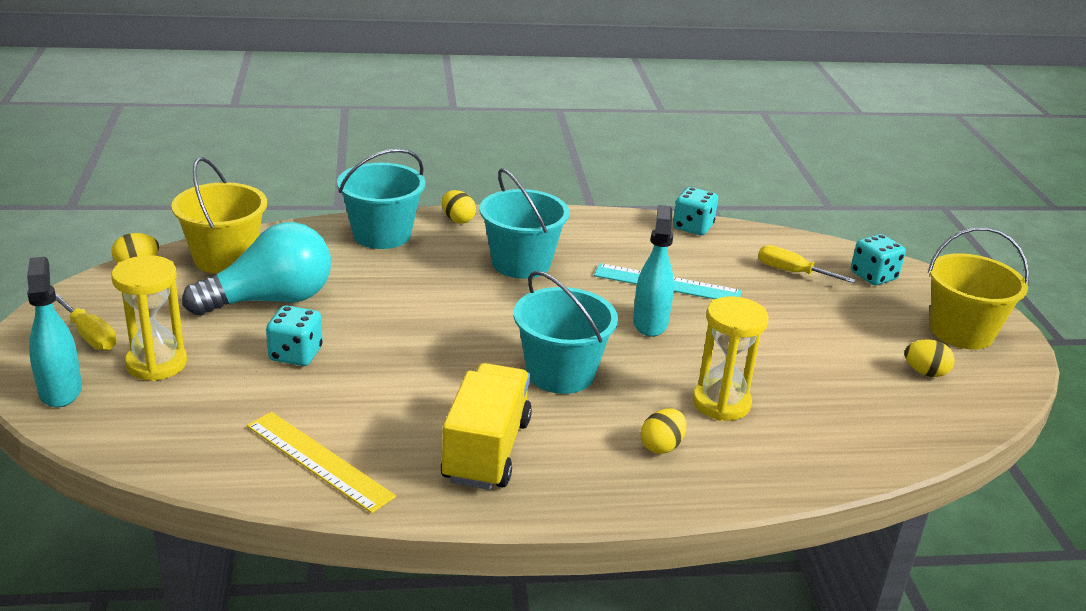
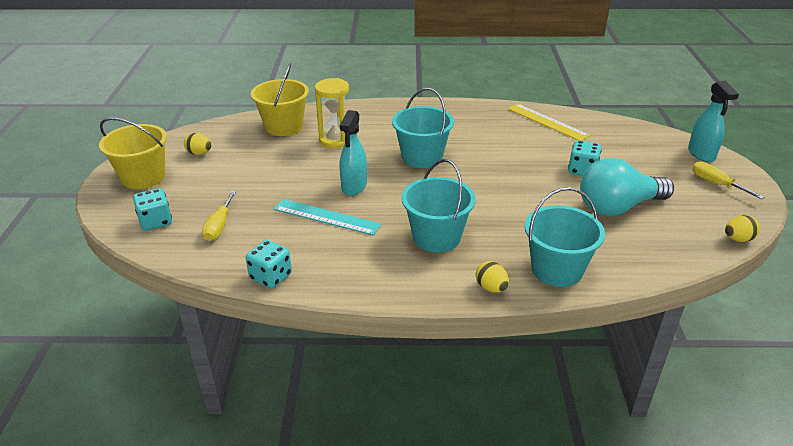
camera: 170 degrees left, 5 degrees up
yellow hourglass [111,255,187,381] -> none
yellow bucket [171,157,267,274] -> yellow bucket moved to [251,63,309,136]
yellow truck [440,363,532,490] -> none
yellow egg [641,408,687,454] -> none
yellow screwdriver [758,245,856,283] -> yellow screwdriver turned 60 degrees clockwise [202,191,236,241]

